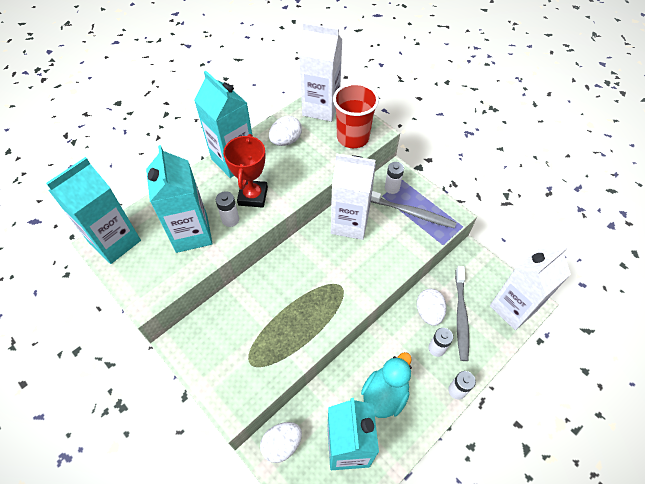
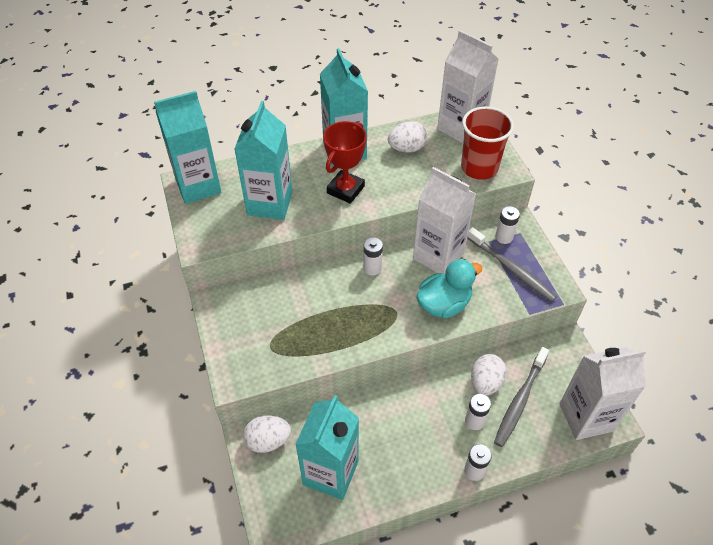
camera: 25 degrees right, 5 degrees down
white battery [216,191,239,227] -> white battery moved to [363,237,383,275]
turquoise duck [361,352,412,418] -> turquoise duck moved to [416,259,483,318]

